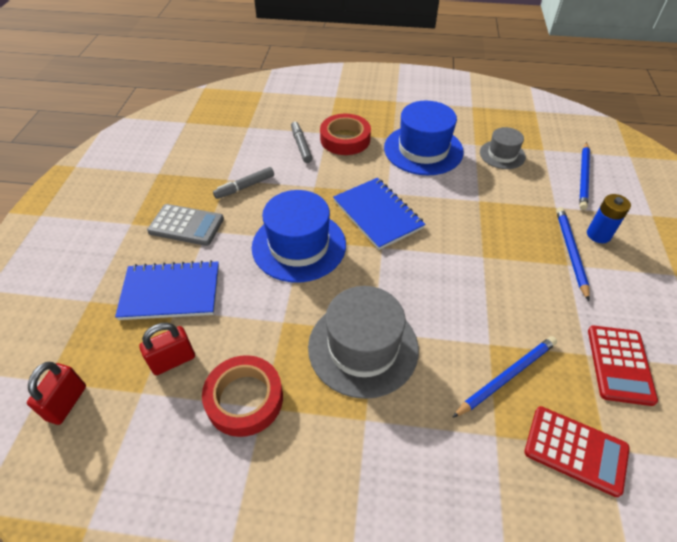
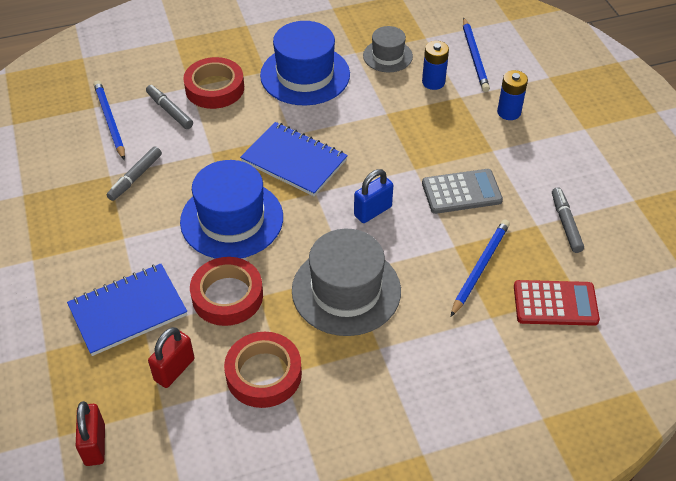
camera: 25 degrees left, 0 degrees up
grey calculator [147,204,224,246] -> grey calculator moved to [422,169,503,214]
blue pencil [556,207,590,301] -> blue pencil moved to [94,80,125,160]
red calculator [588,325,658,406] -> grey marker [552,187,584,253]
none -> red tape [190,257,263,326]
none -> blue padlock [354,169,393,223]
none -> blue battery [422,41,449,90]

